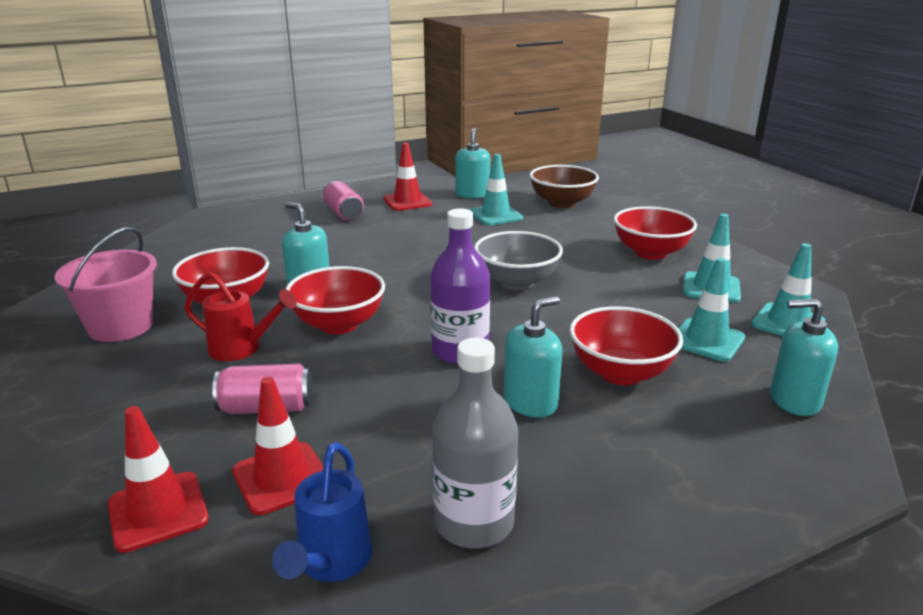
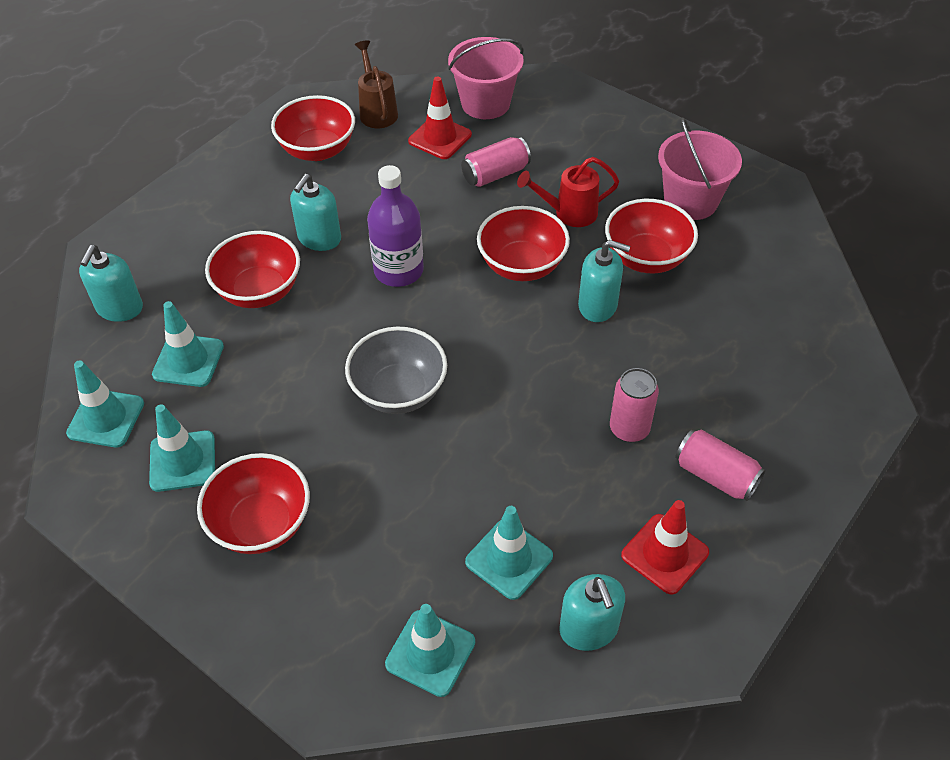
camera: 155 degrees right, 25 degrees up
red traffic cone [108,406,209,553] -> pink bucket [448,37,524,119]
blue watering can [272,442,372,582] -> brown watering can [355,40,398,128]
grey bottle [432,338,518,548] -> red bowl [271,95,355,161]
brown bowl [530,165,599,208] -> turquoise traffic cone [385,604,475,697]
turquoise soap dispenser [770,299,838,416] -> turquoise soap dispenser turned 120 degrees clockwise [79,245,143,322]
none -> pink can [610,368,659,442]

